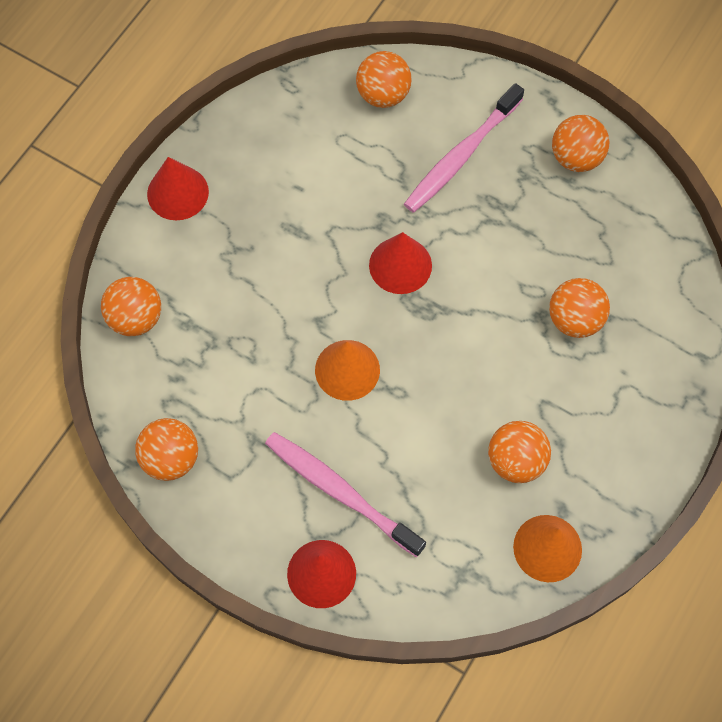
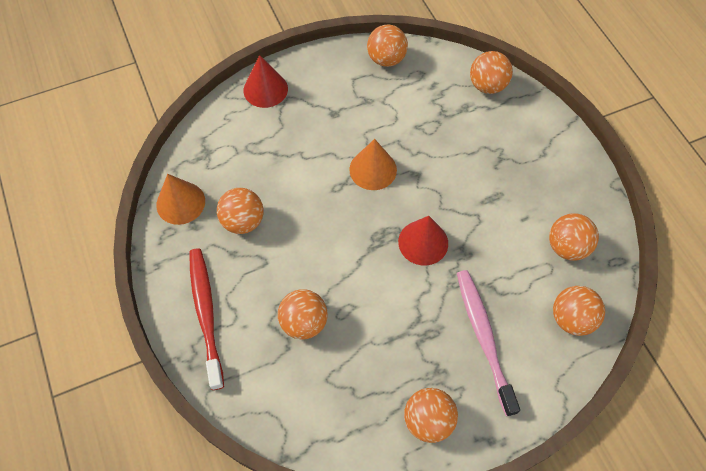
camera: 125 degrees right, 5 degrees down
red cone [147,157,209,220] -> none
pink toothbrush [265,432,426,557] -> none
none -> red toothbrush [189,248,224,390]
none -> orange ball [549,213,599,260]

